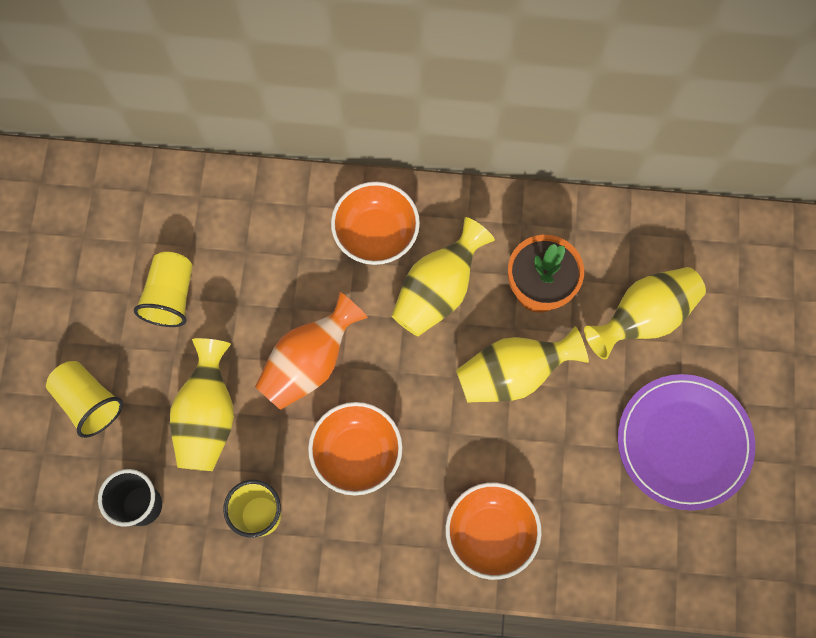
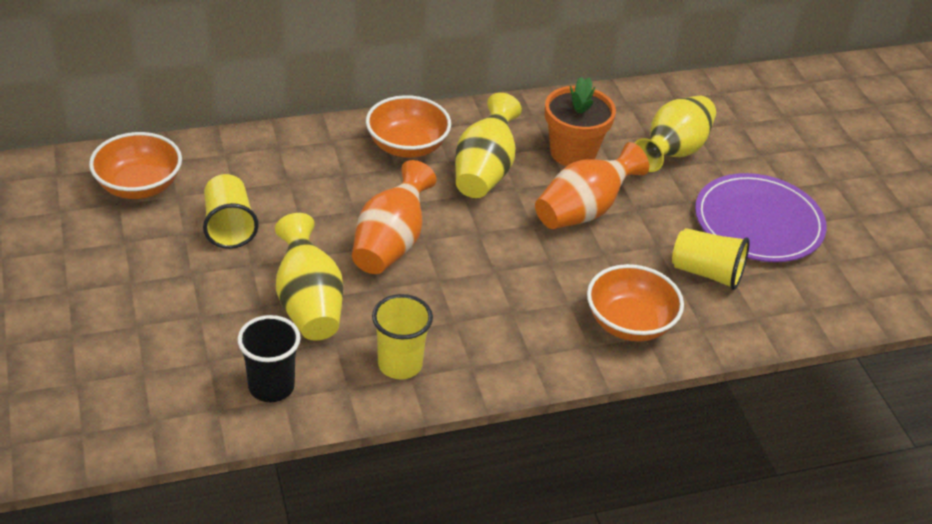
camera: 25 degrees left, 30 degrees down
yellow cup [46,361,123,438] -> yellow cup moved to [672,228,750,290]
orange bowl [308,402,402,496] -> orange bowl moved to [89,132,182,199]
yellow vase [456,326,589,403] -> orange vase [535,142,649,229]

